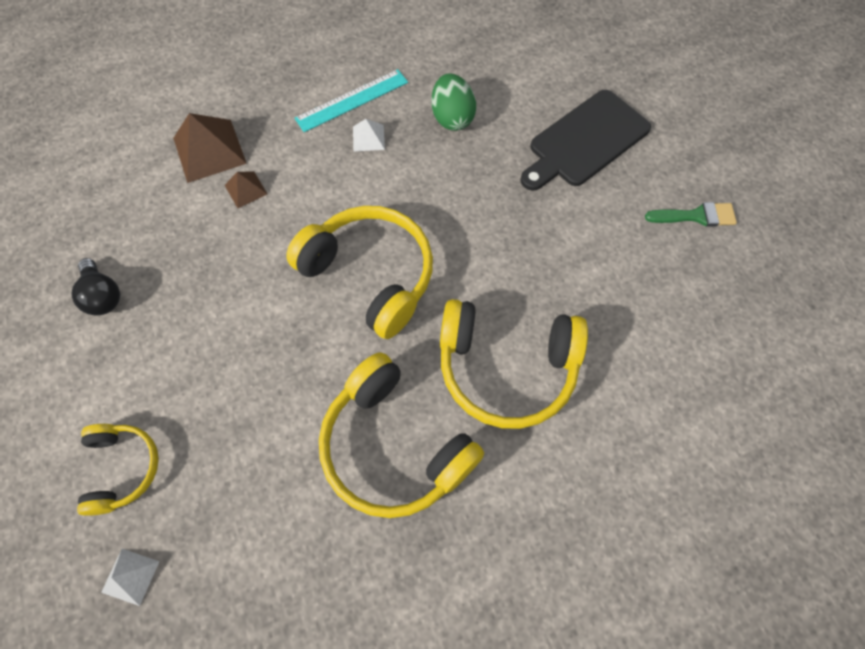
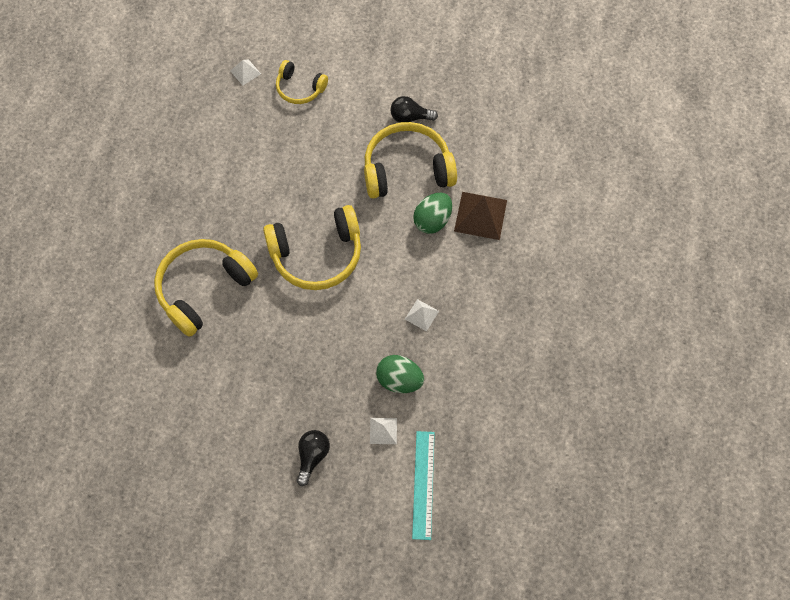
camera: 125 degrees right, 0 degrees up
brown pyramid [225,171,267,208] -> green egg [413,193,452,234]
turquoise ruler [295,69,408,132] -> turquoise ruler moved to [412,431,435,540]
yellow headphones [319,352,484,518] -> yellow headphones moved to [364,122,457,199]
black cutting board [520,90,651,191] -> black light bulb [297,430,330,486]
green brush [645,202,737,227] -> none
none -> white pyramid [370,418,397,444]

